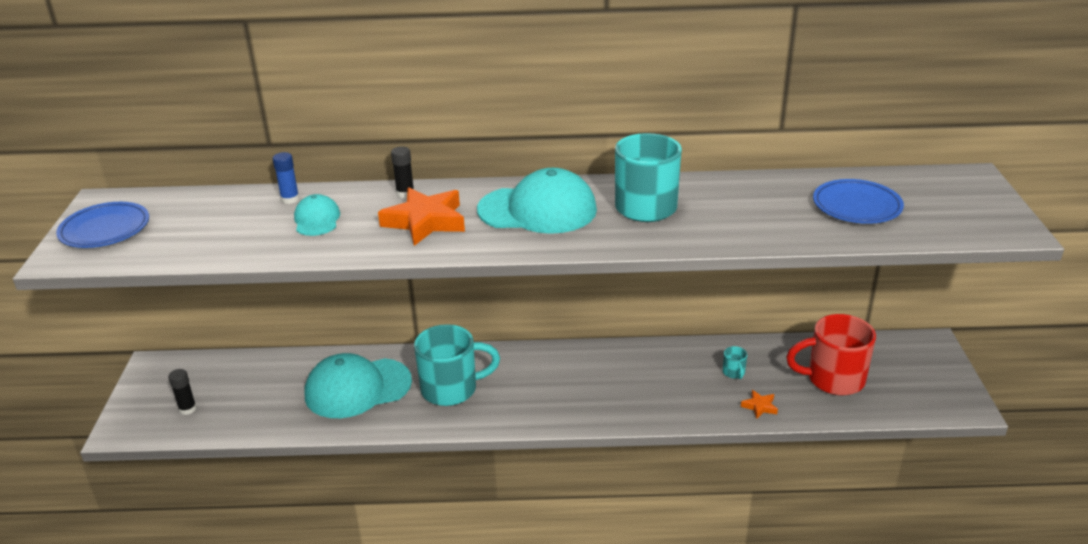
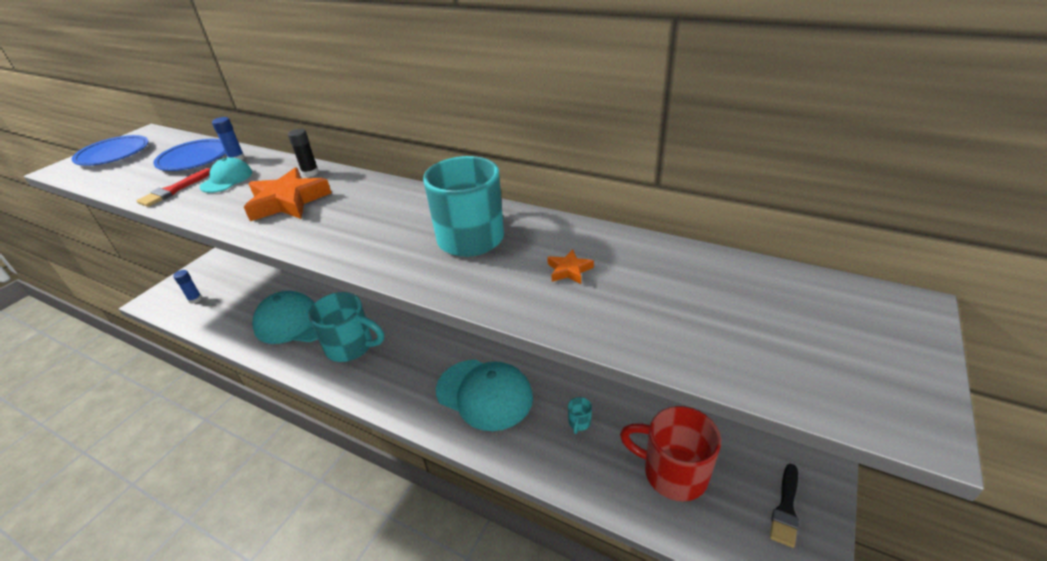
camera: 30 degrees right, 5 degrees up
black glue stick [168,369,197,415] -> blue glue stick [173,270,202,304]
turquoise cap [477,168,597,234] -> turquoise cap moved to [436,359,533,431]
orange star [741,390,778,419] -> orange star moved to [547,249,594,284]
blue plate [813,179,904,224] -> blue plate moved to [153,139,226,171]
none -> red brush [136,168,211,207]
none -> black brush [770,464,799,548]

